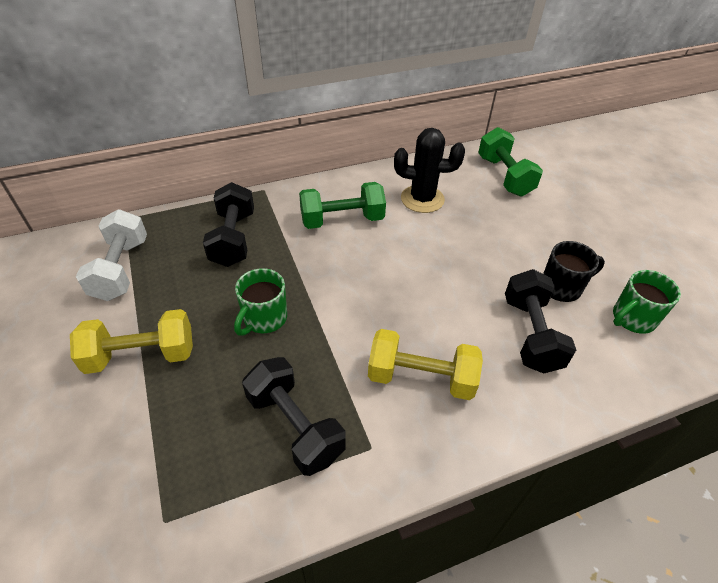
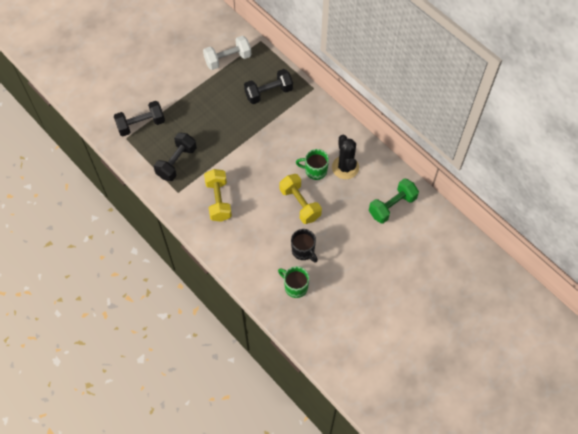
camera: 70 degrees right, 15 degrees up
yellow dumbbell [70,309,193,374] -> yellow dumbbell moved to [279,174,322,224]
green mug [234,268,287,336] -> green mug moved to [296,149,329,180]
green dumbbell [299,182,386,229] -> none
black dumbbell [505,269,576,373] -> black dumbbell moved to [114,101,165,136]

